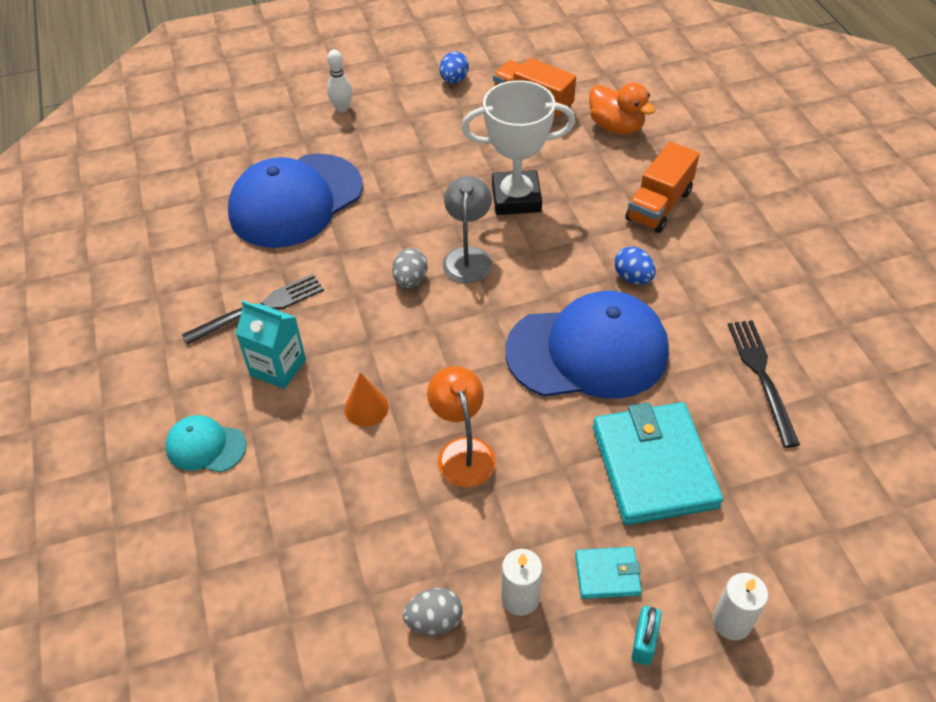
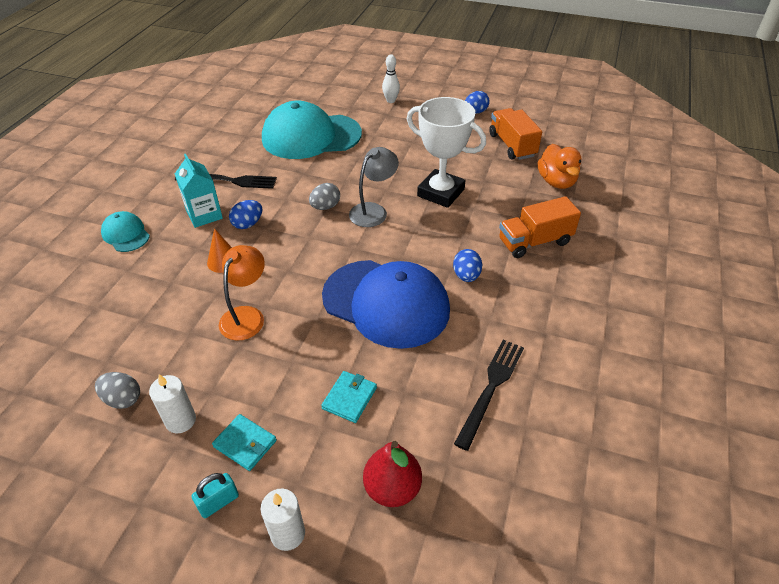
camera: 35 degrees right, 5 degrees down
blue cap [228,154,363,248] -> turquoise cap [262,101,362,159]
turquoise wallet [593,402,723,525] -> turquoise wallet [321,371,377,423], size x0.47
none -> blue egg [229,200,262,229]
none -> red pear [363,441,422,507]

